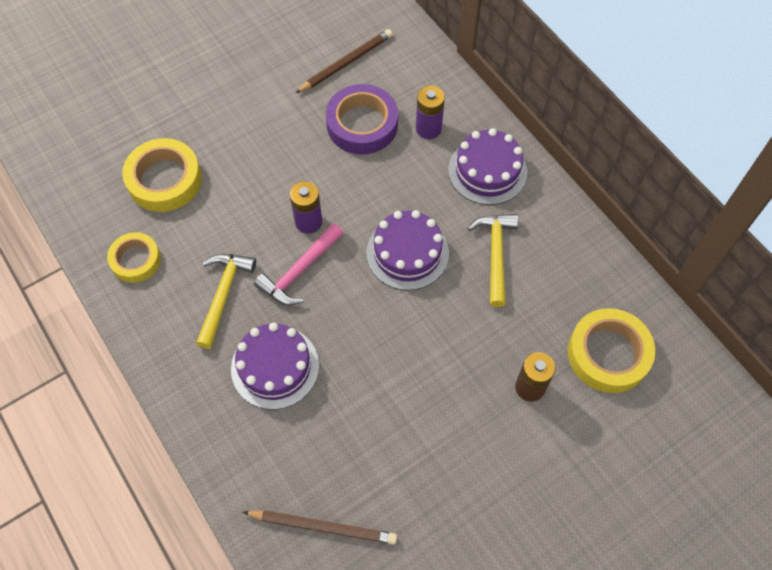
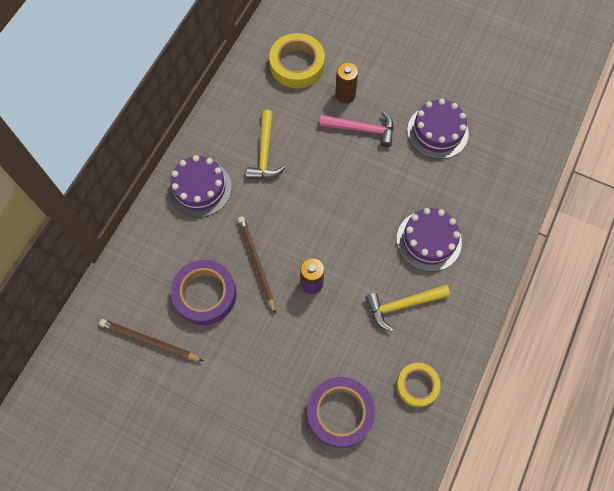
camera: 120 degrees left, 5 degrees up
yellow tape [122,138,202,212] -> purple tape [307,377,375,448]
brown pencil [243,510,397,545] -> brown pencil moved to [238,217,276,315]
pink hammer [254,223,343,305] -> pink hammer moved to [319,111,394,147]
purple cake [366,210,449,290] -> purple cake moved to [407,99,469,159]
purple battery [416,86,445,139] -> none
yellow hammer [468,214,518,307] -> yellow hammer turned 60 degrees counterclockwise [246,110,285,179]

